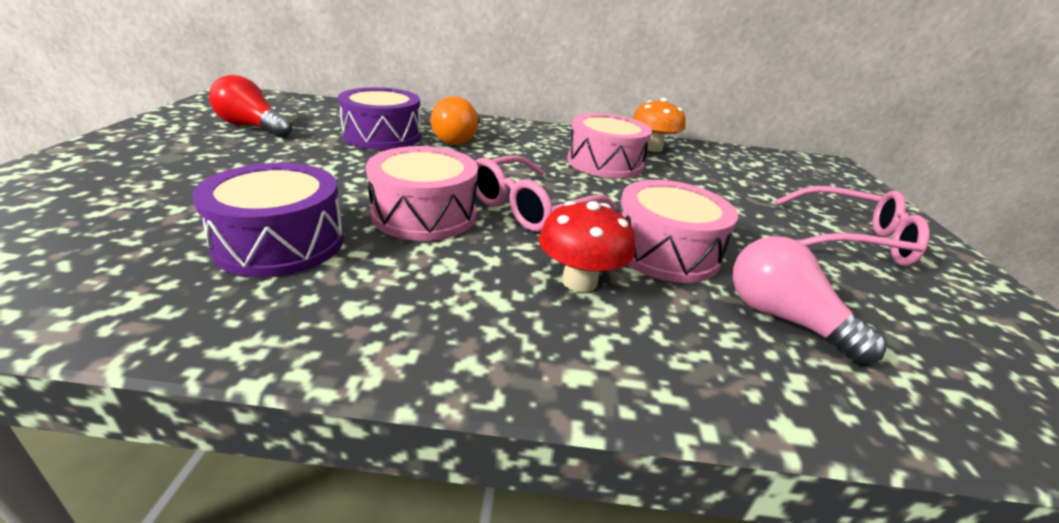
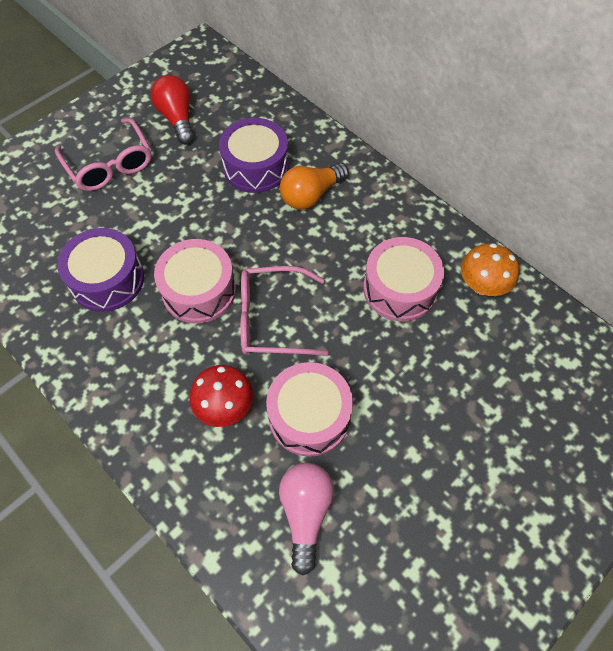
camera: 45 degrees right, 30 degrees up
pink glasses [775,186,930,266] -> pink glasses moved to [55,118,152,191]

